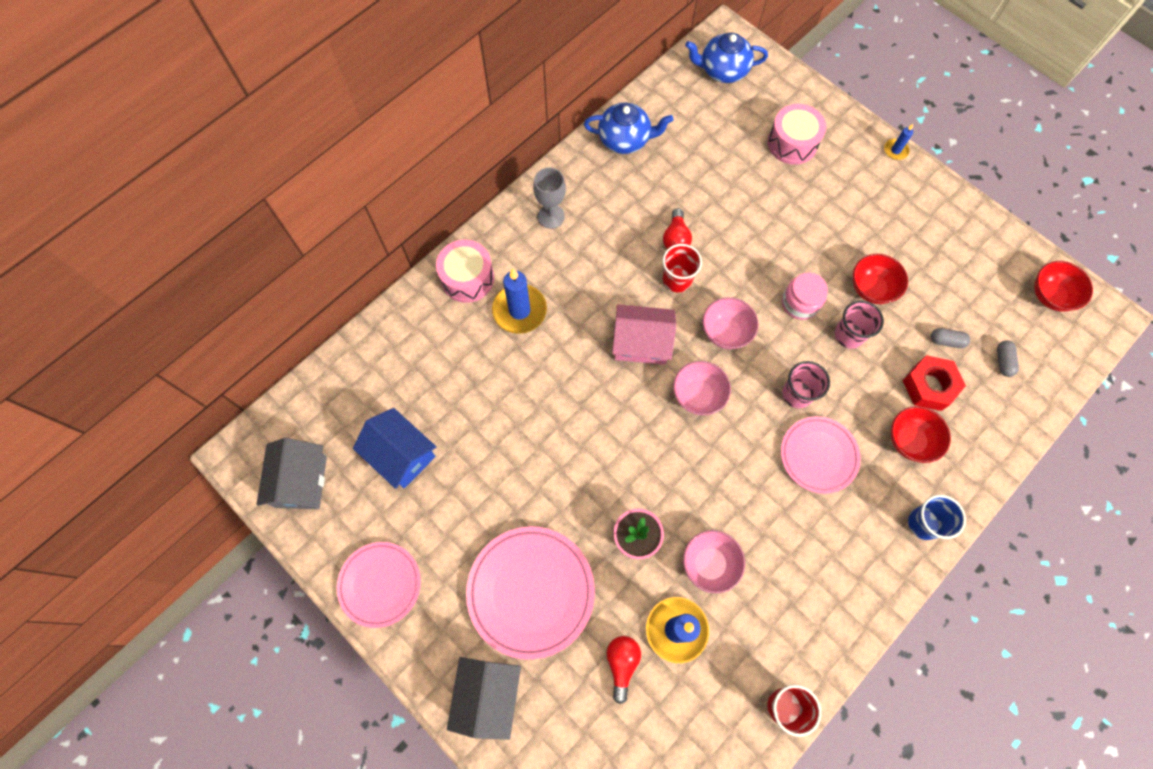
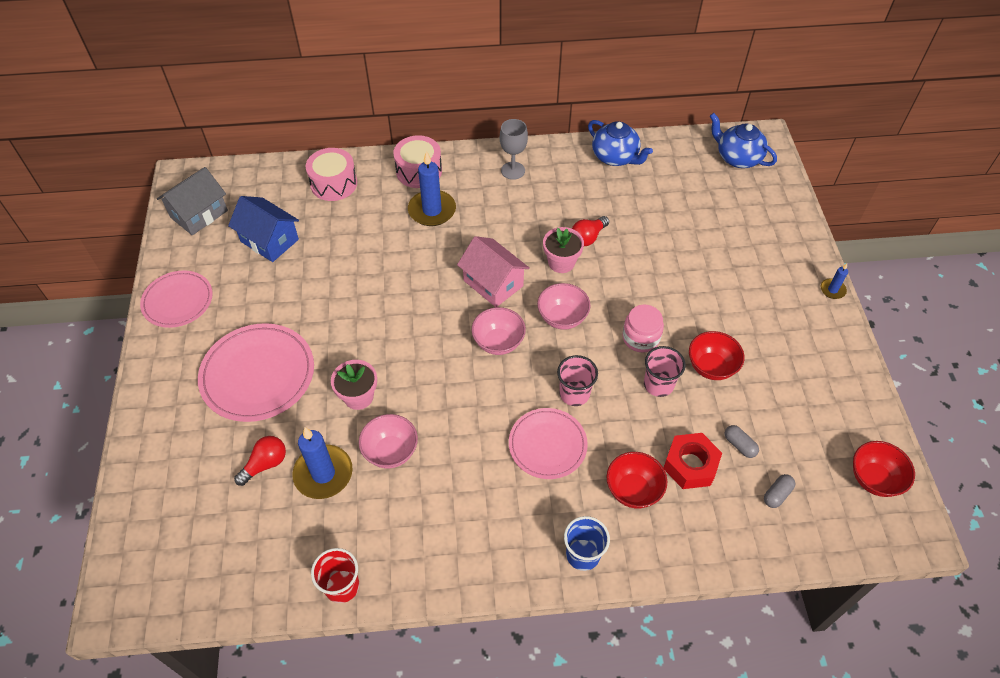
camera: 40 degrees right, 15 degrees down
blue house [353,408,436,489] -> blue house turned 45 degrees counterclockwise [228,196,299,262]
grey house [447,657,521,740] -> none
red cup [663,244,702,292] -> pink flower pot [543,227,584,273]
pink drum [768,104,826,165] -> pink drum moved to [306,148,357,201]

